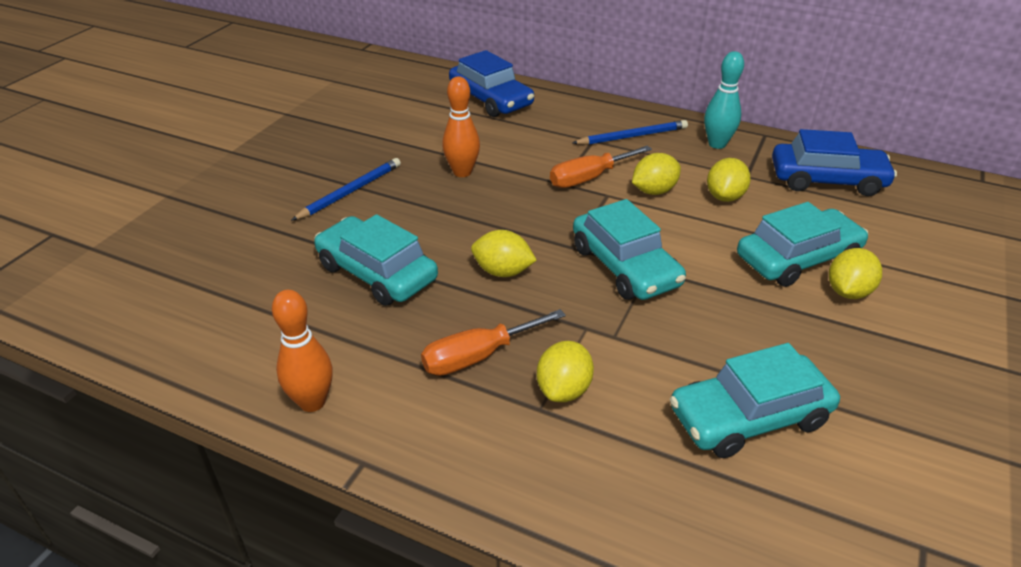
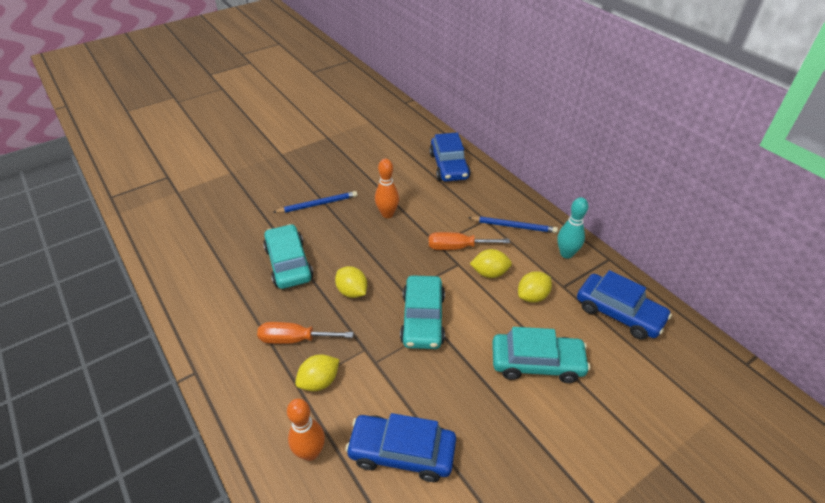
camera: 30 degrees right, 5 degrees up
orange bowling pin [272,290,333,412] -> orange bowling pin moved to [287,399,325,461]
turquoise car [670,343,840,458] -> blue car [345,413,456,482]
yellow lemon [829,248,882,299] -> none

